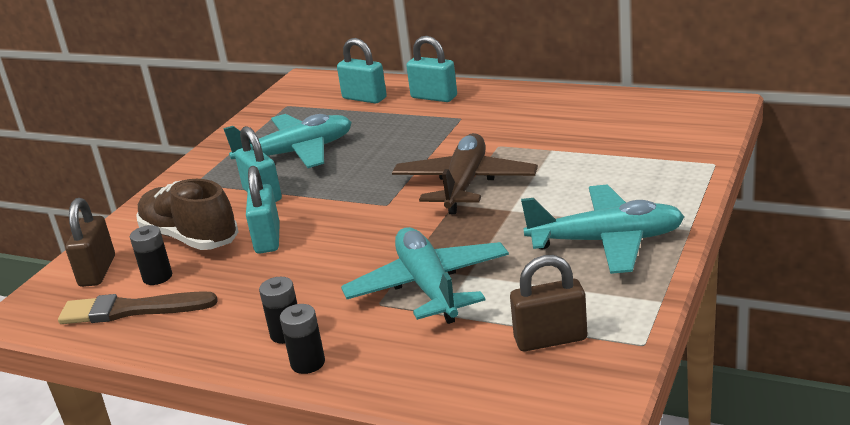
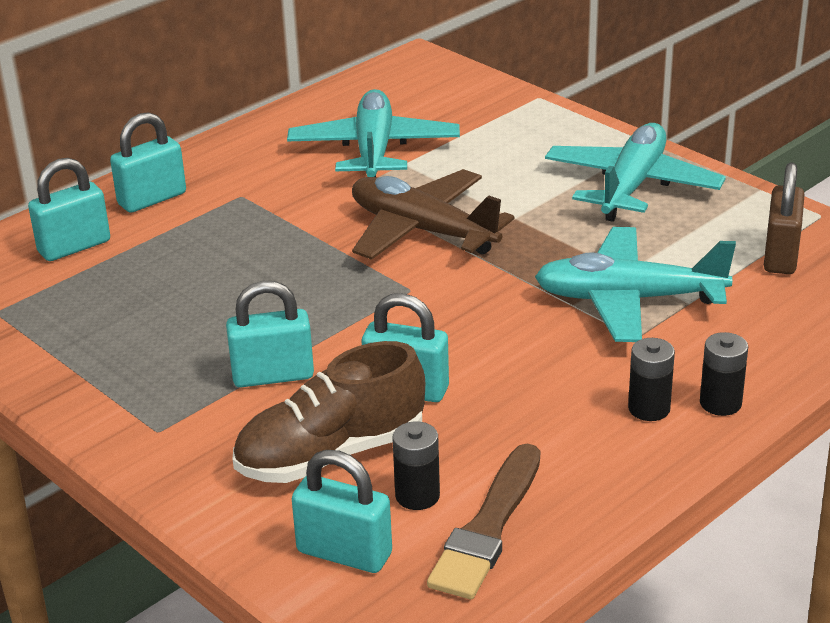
camera: 70 degrees left, 5 degrees up
brown padlock [65,198,115,287] -> turquoise padlock [292,450,392,573]
turquoise plane [223,114,352,168] -> turquoise plane moved to [287,89,460,177]

